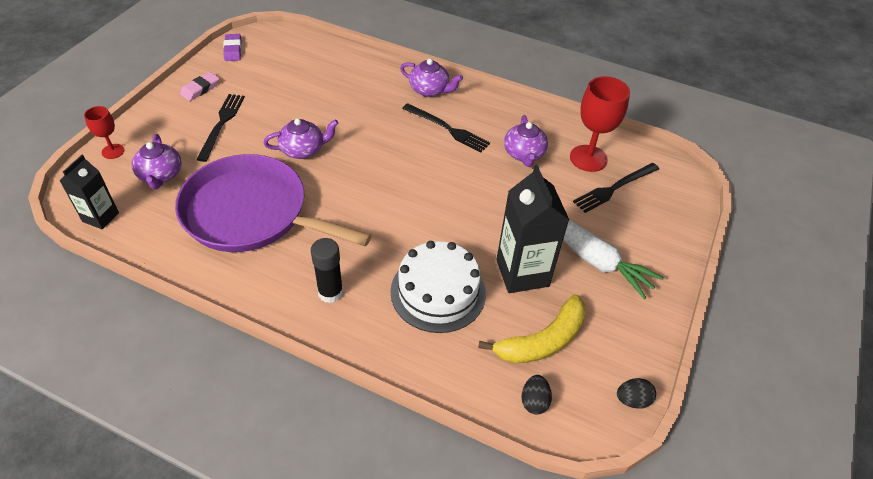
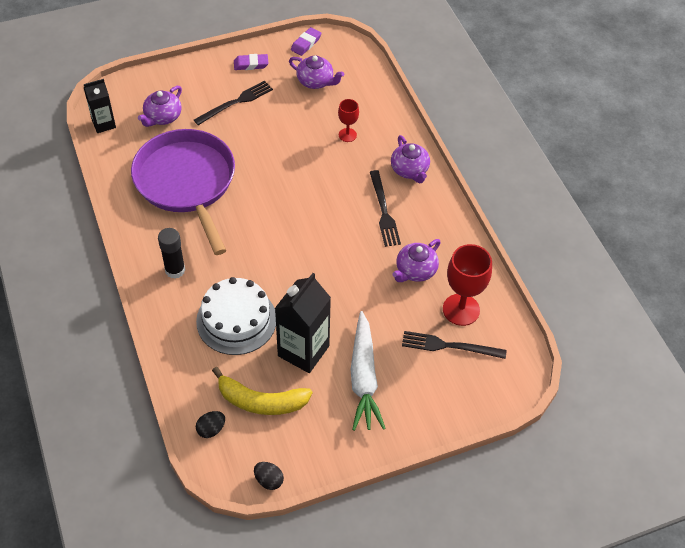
camera: 45 degrees right, 5 degrees up
red goblet [84,106,124,159] -> red goblet moved to [338,99,359,142]
pink eraser [180,72,219,101] -> purple eraser [234,54,268,70]
purple teapot [263,118,339,159] -> purple teapot moved to [289,56,344,89]

